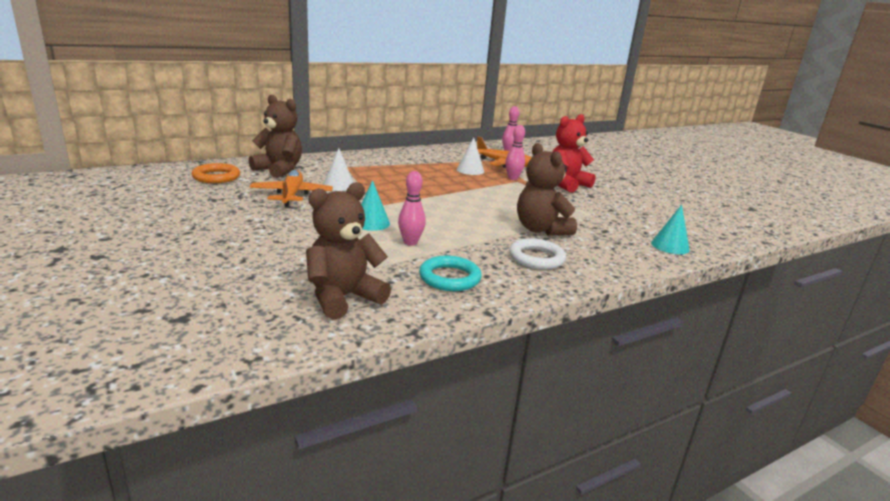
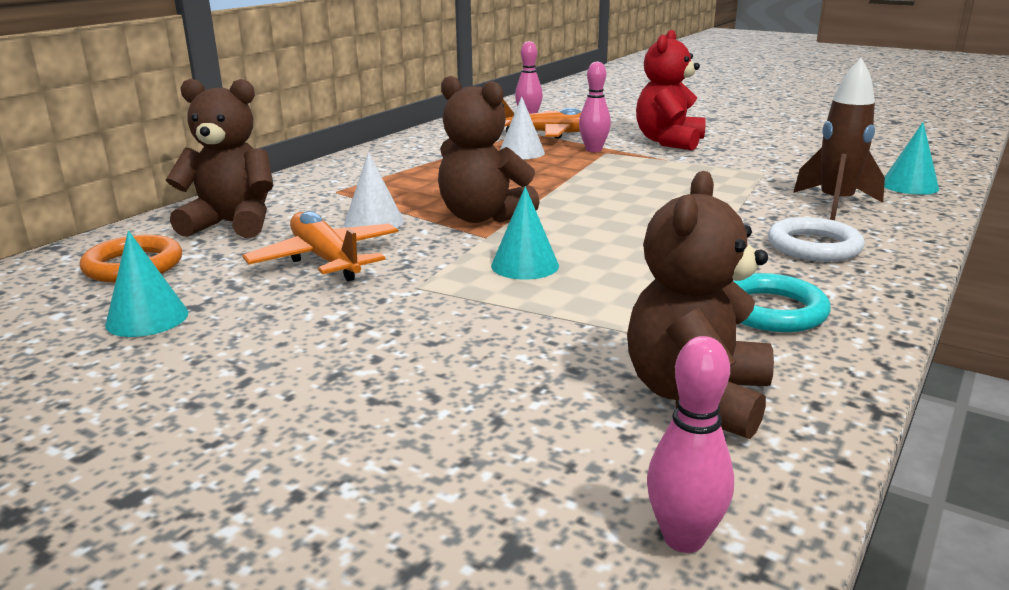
camera: 25 degrees left, 0 degrees up
pink bowling pin [398,171,426,246] -> pink bowling pin moved to [647,336,734,553]
brown teddy bear [517,143,577,236] -> brown teddy bear moved to [438,76,540,223]
none -> turquoise cone [105,231,188,337]
none -> brown rocket [793,58,885,220]

